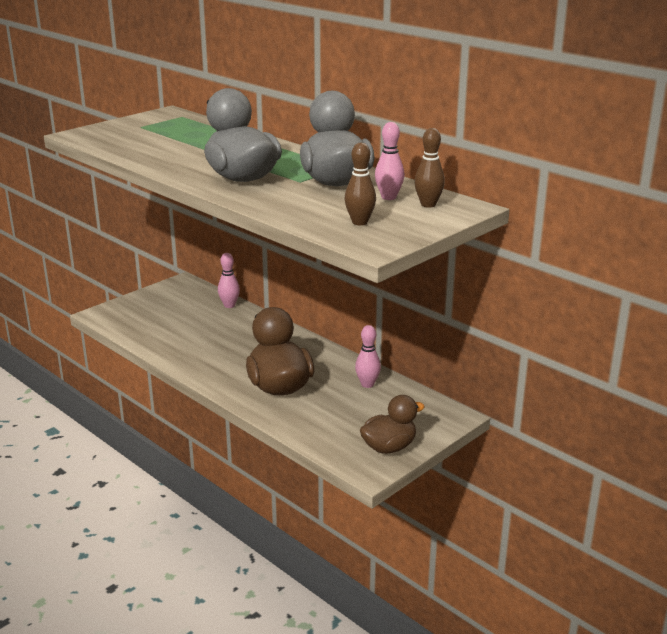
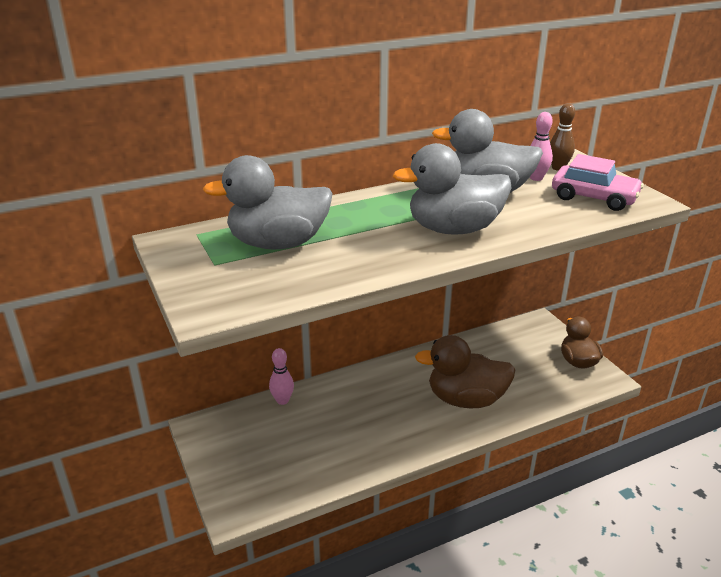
camera: 70 degrees left, 5 degrees up
brown bowling pin [345,143,376,225] -> pink car [552,154,644,211]
pink bowling pin [355,325,381,388] -> none
none -> grey duck [202,155,333,250]

